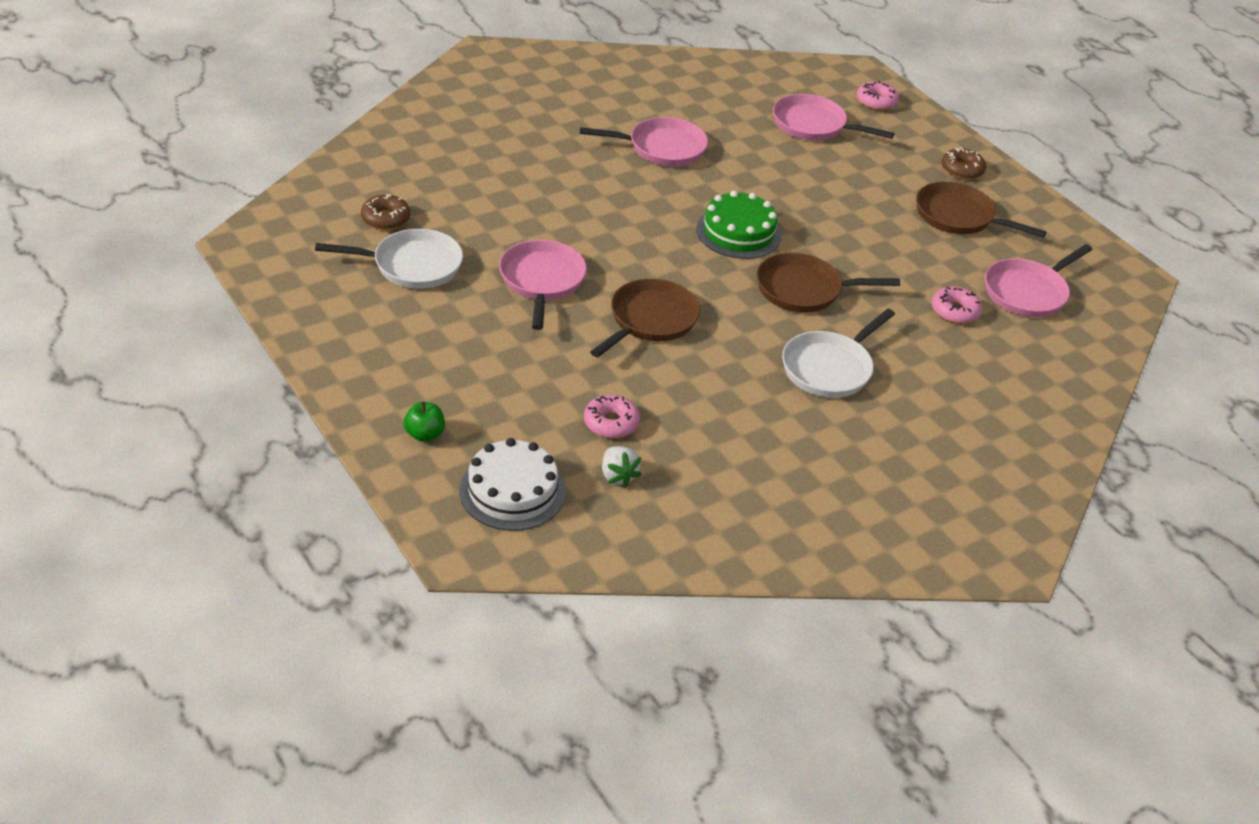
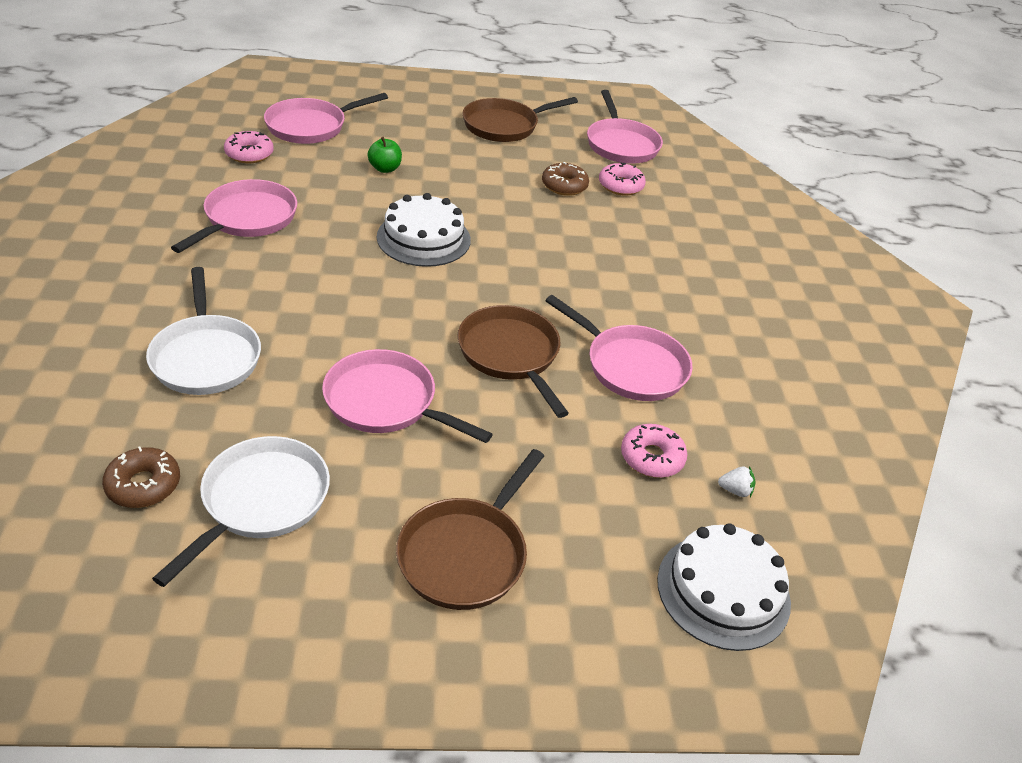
camera: 60 degrees left, 0 degrees up
green apple [404,401,445,442] -> green apple moved to [368,137,402,173]
white strawberry [602,446,642,488] -> white strawberry [718,467,755,497], size x0.66
green cake [696,190,782,259] -> white cake [377,193,471,267]
brown pan [756,253,900,312] -> brown pan moved to [396,449,544,610]
white pan [782,309,895,398] -> white pan moved to [146,267,261,395]
pink donut [857,81,899,111] -> pink donut moved to [224,131,274,163]
brown donut [941,148,986,180] -> brown donut moved to [542,162,589,196]
none -> pink pan [545,295,693,401]

